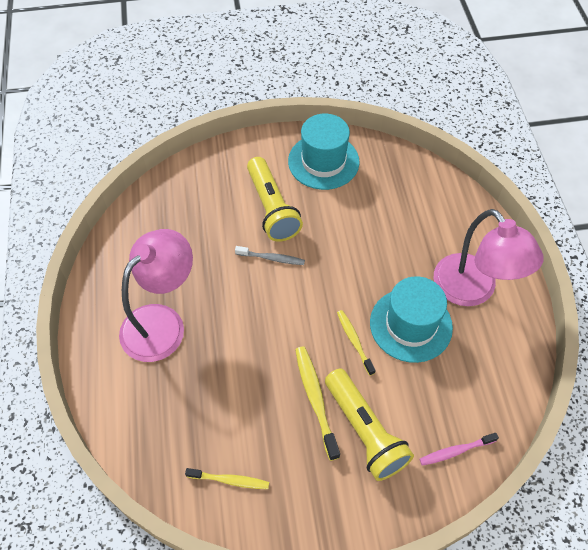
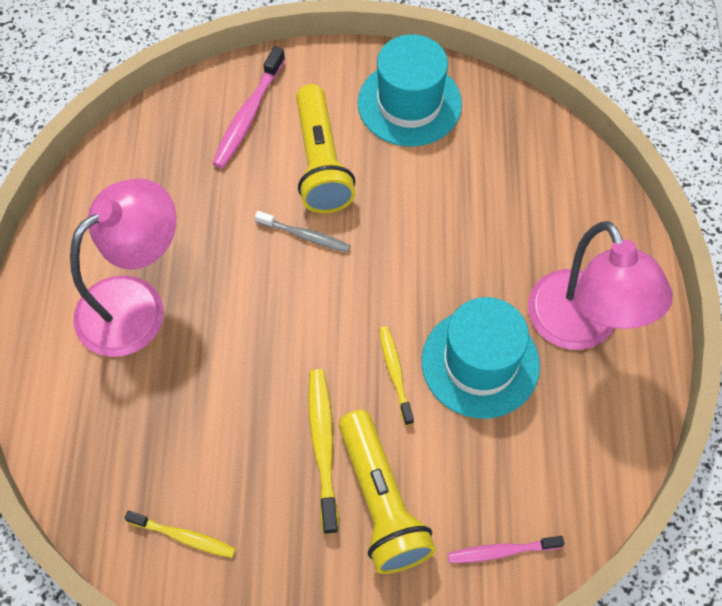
camera: 10 degrees right, 5 degrees up
none -> pink toothbrush [212,46,285,168]

